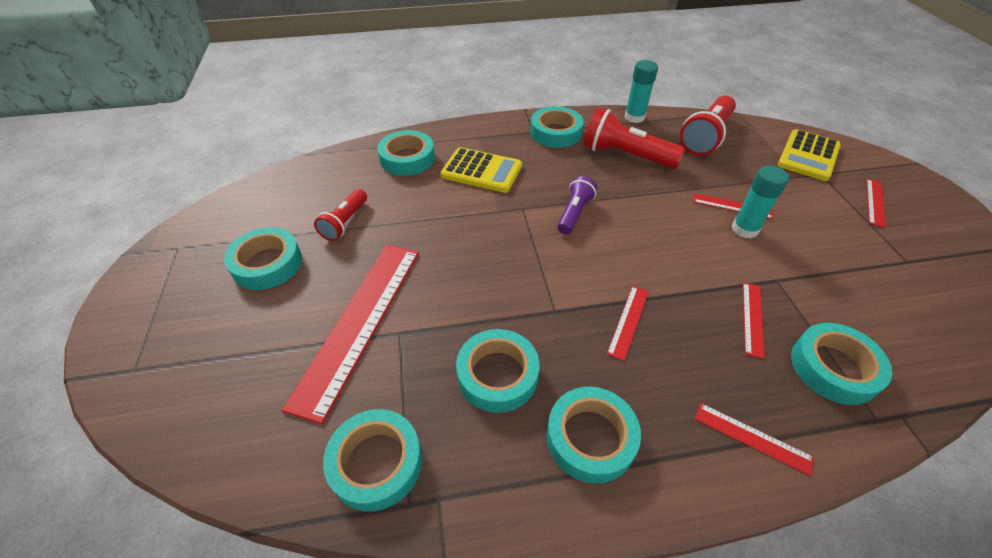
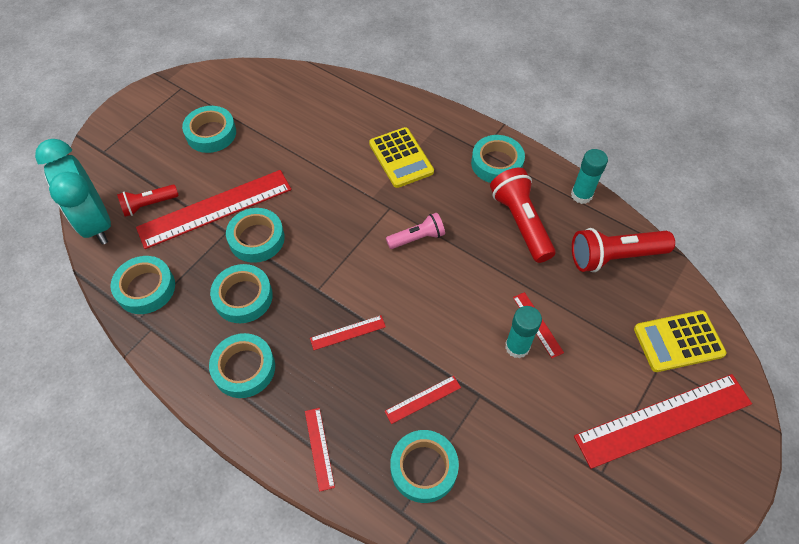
camera: 45 degrees right, 10 degrees up
red flashlight [314,189,367,241] -> red flashlight moved to [117,185,179,217]
turquoise tape [377,130,435,176] -> turquoise tape moved to [226,208,285,263]
purple flashlight [557,176,597,234] -> pink flashlight [386,213,445,249]
red ruler [866,179,886,228] -> red ruler [574,374,752,469], size x2.28
none -> turquoise clock [35,139,111,245]

